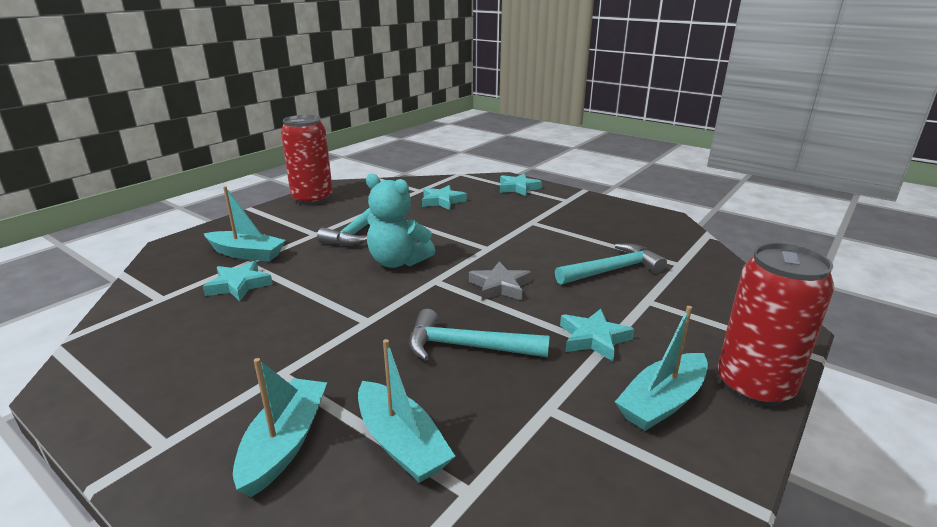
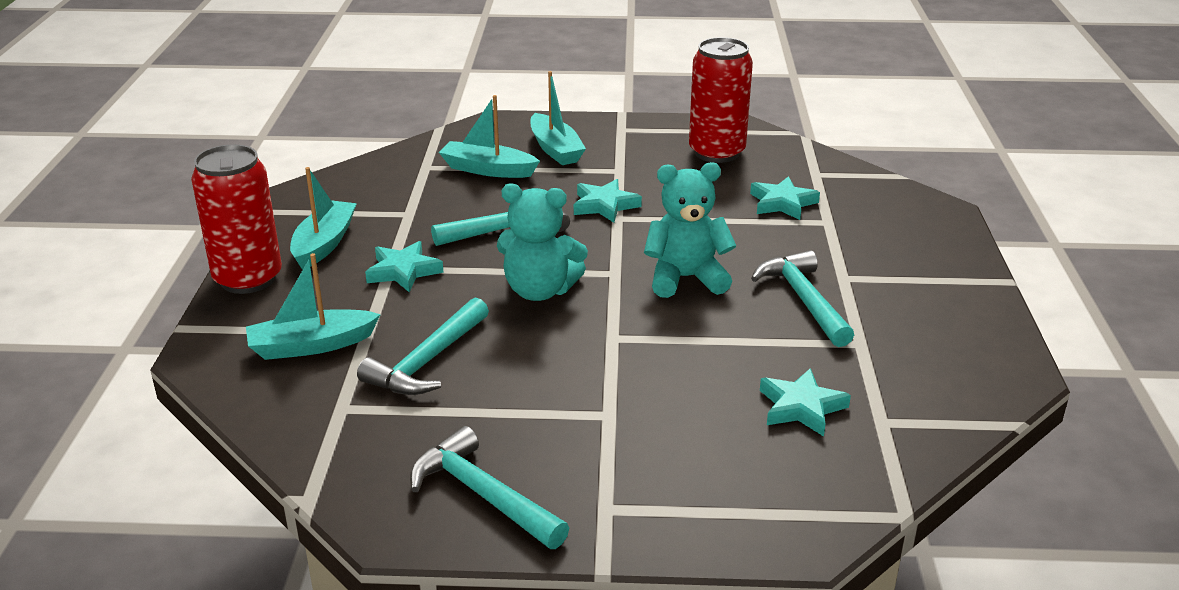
camera: 145 degrees right, 5 degrees up
turquoise boat [204,186,286,262] -> turquoise boat moved to [246,253,381,360]
red can [281,115,333,205] -> red can moved to [689,37,753,163]
grey star [469,261,531,300] -> turquoise teddy bear [497,183,588,301]
turquoise star [500,173,542,196] -> turquoise star moved to [574,179,642,223]
none -> turquoise hammer [410,426,569,549]

